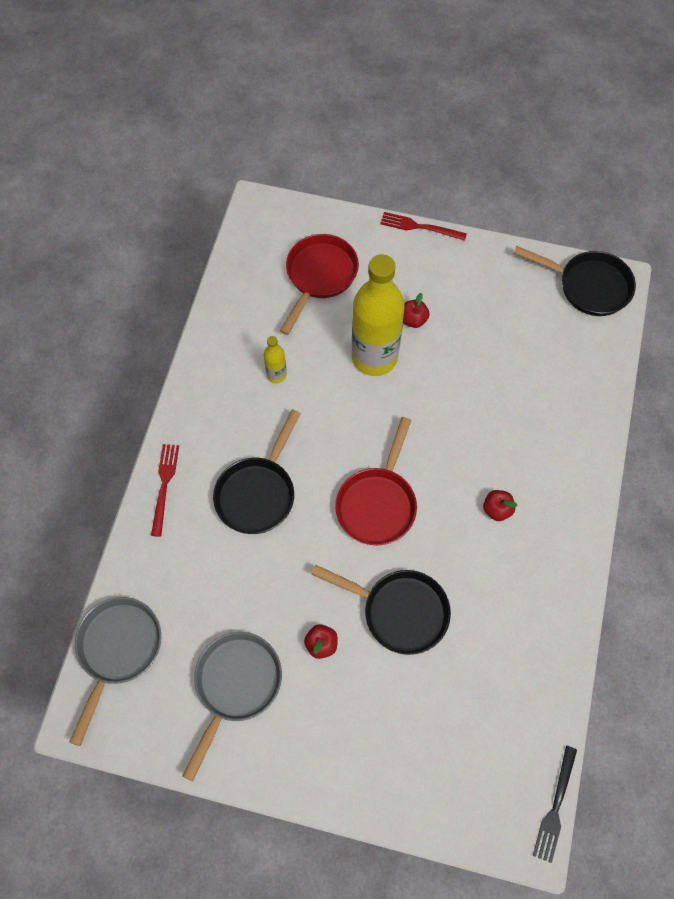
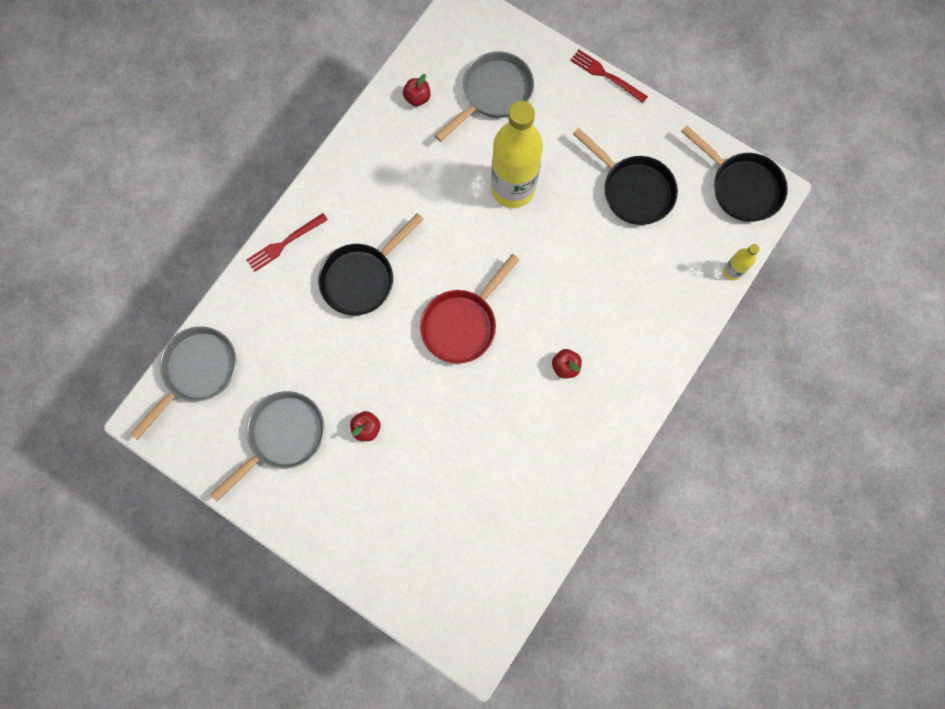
camera: 20 degrees right, 10 degrees up
red fork [151,444,179,537] -> red fork turned 150 degrees counterclockwise [246,213,328,272]
yellow bottle [264,336,287,383] -> yellow bottle moved to [723,244,759,280]
red pan [280,234,359,335] -> grey pan [434,51,534,142]
black pan [311,565,451,655] -> black pan moved to [573,128,678,225]
red apple [403,293,430,328] -> red apple moved to [403,74,430,106]
black fork [533,746,577,863] -> none

